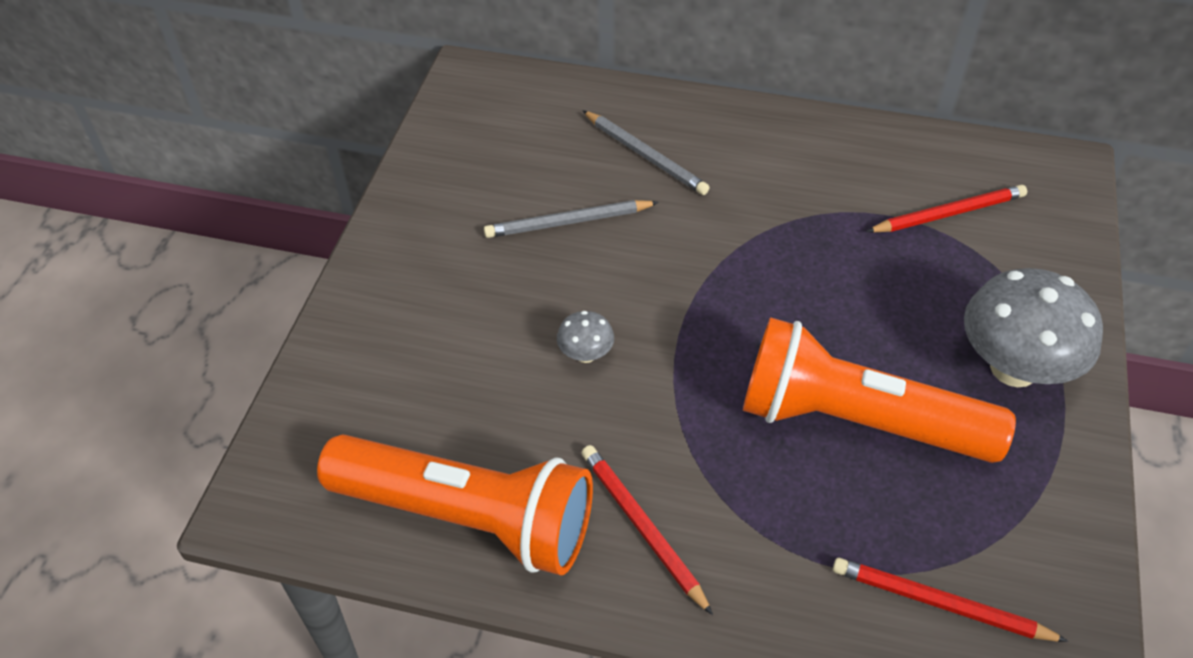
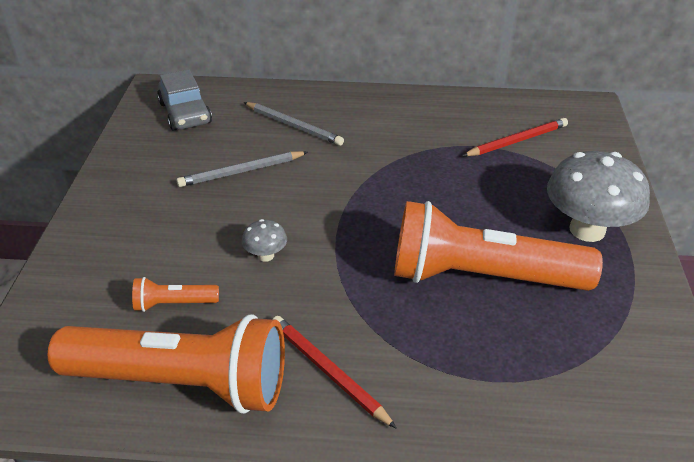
camera: 10 degrees left, 10 degrees down
red pencil [833,558,1068,642] -> none
none -> orange flashlight [132,277,219,312]
none -> grey car [157,70,212,131]

